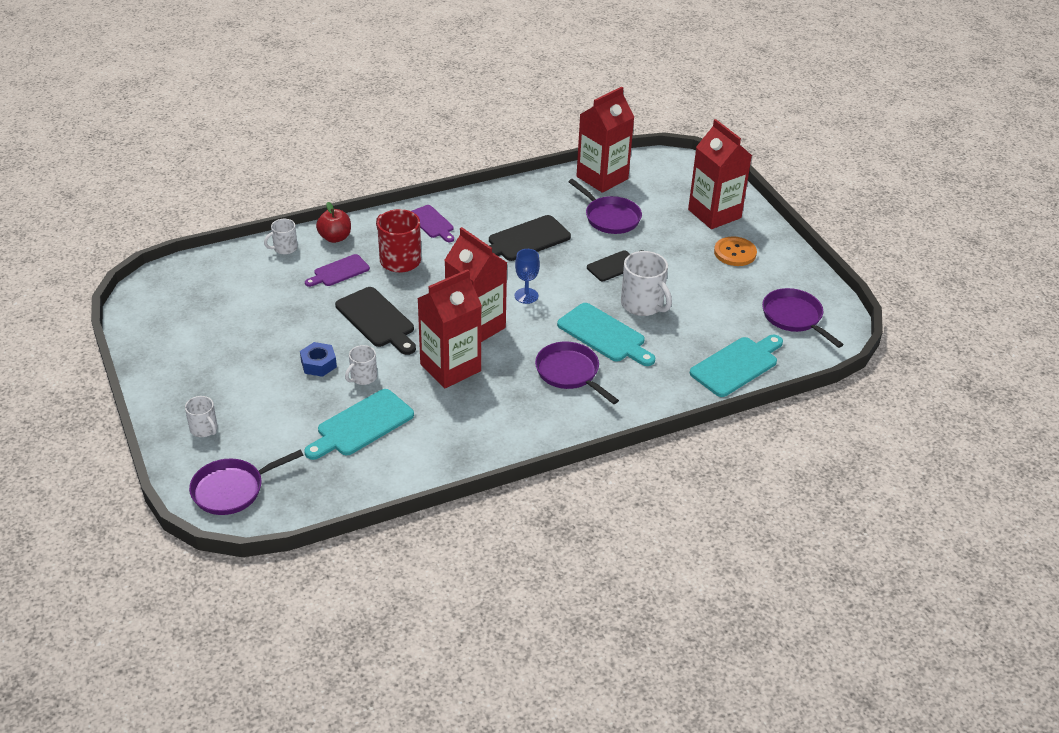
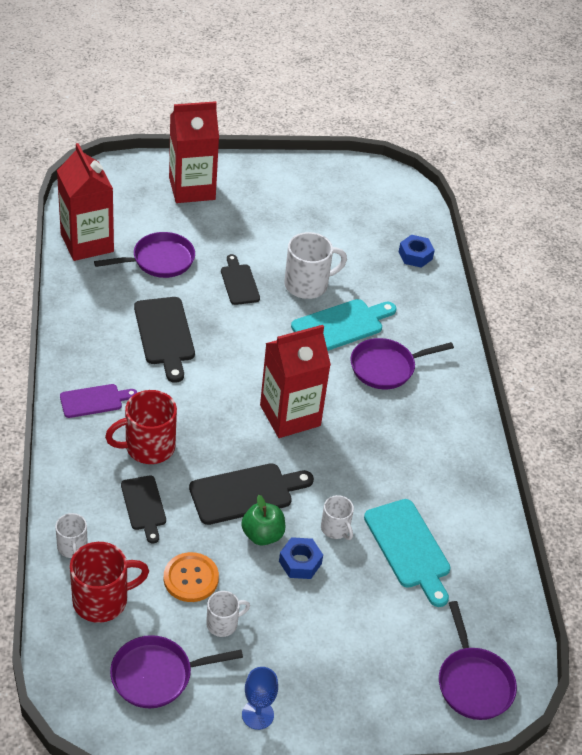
camera: 75 degrees left, 5 degrees up
white mug [185,396,217,437] -> white mug moved to [206,591,250,637]
purple cutting board [305,254,370,287] -> black cutting board [121,476,166,543]
red apple [316,202,351,243] -> none
red carton [417,269,482,388] -> none
blue goblet [515,249,540,304] -> blue goblet moved to [242,667,278,730]
turquoise cutting board [690,335,783,397] -> blue nut [399,235,435,268]
orange button [714,236,757,266] -> orange button moved to [164,552,219,602]
purple pan [762,288,844,348] -> purple pan moved to [110,635,243,708]
none -> red mug [70,542,149,623]
none -> green apple [241,495,286,546]

